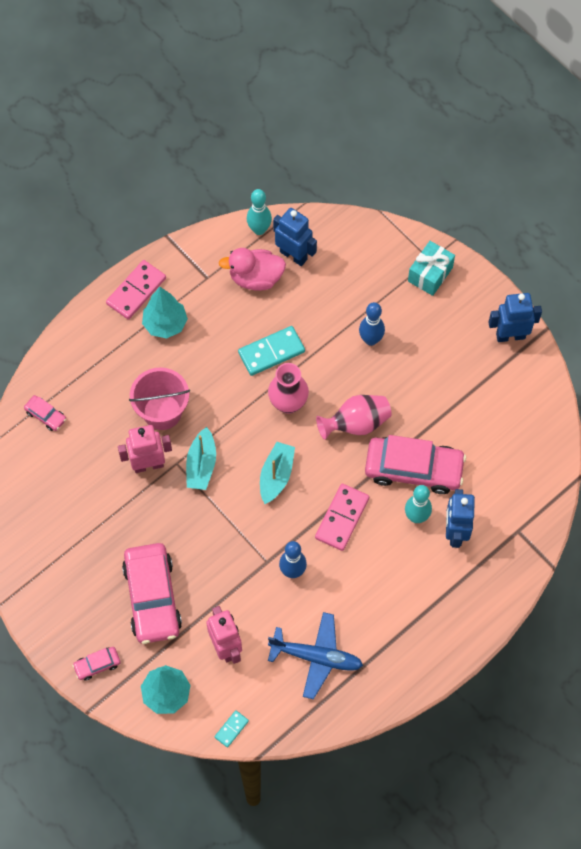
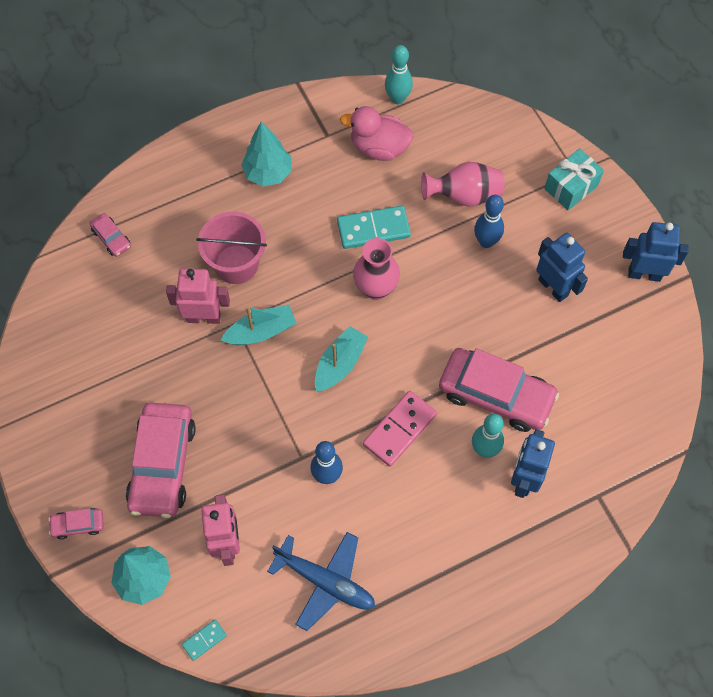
camera: 15 degrees right, 0 degrees up
pink domino [106,260,166,320] -> none
turquoise boat [186,427,216,490] -> turquoise boat turned 135 degrees counterclockwise [221,305,297,345]
blue robot [273,208,317,266] -> blue robot moved to [536,233,588,302]
pink vase [316,395,392,440] -> pink vase moved to [421,162,504,207]

